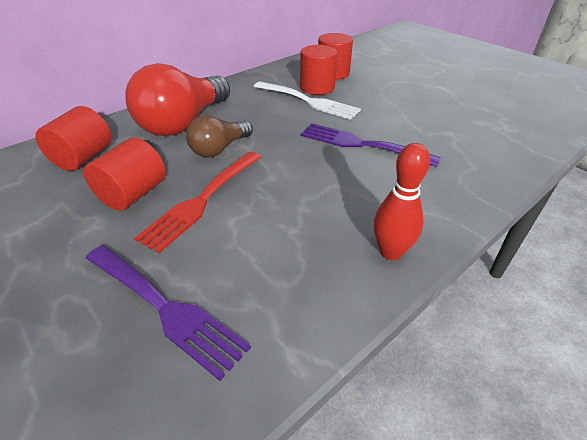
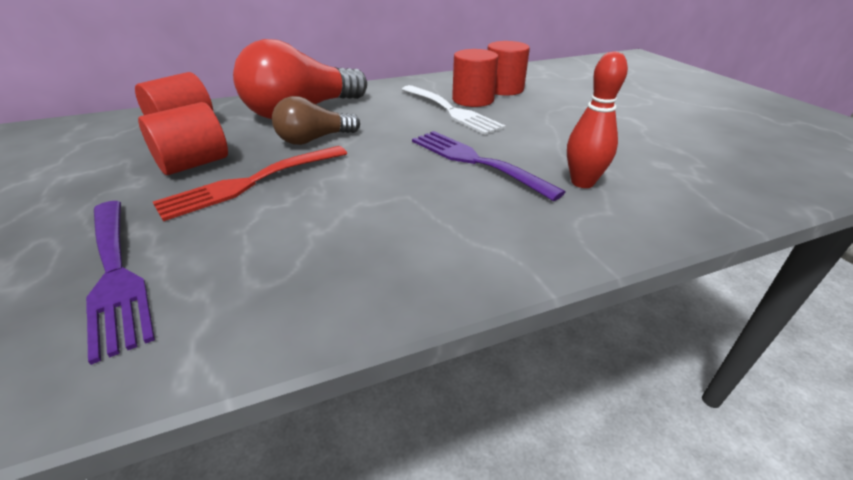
camera: 20 degrees right, 5 degrees down
red bowling pin [374,143,430,260] -> red bowling pin moved to [567,51,628,188]

